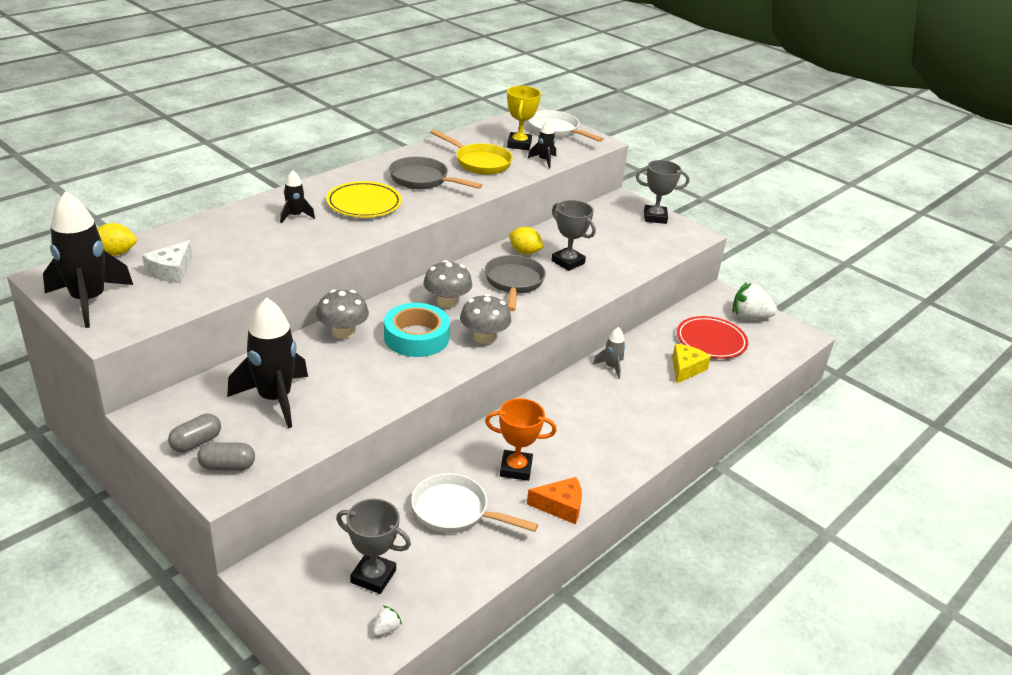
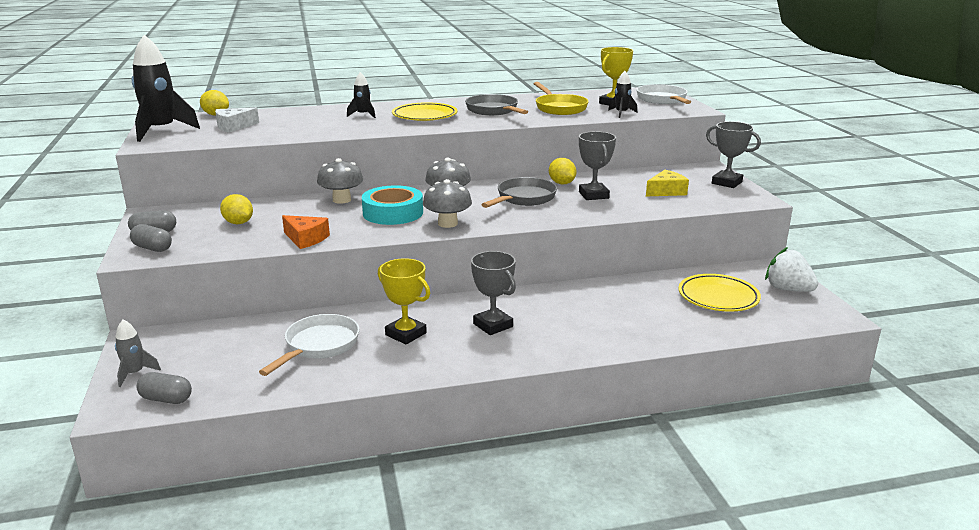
camera: 35 degrees right, 10 degrees down
black rocket [227,298,308,428] -> yellow lemon [220,194,253,224]
grey trophy [336,499,411,594] -> grey trophy moved to [471,251,516,335]
white strawberry [373,606,402,636] -> grey capsule [136,372,192,404]
white pan [411,473,538,533] -> white pan turned 60 degrees clockwise [259,314,359,376]
orange trophy [485,398,557,481] -> yellow trophy [378,258,430,345]
orange cheese [527,477,582,524] -> orange cheese moved to [282,215,330,249]
grey rocket [593,327,625,379] -> grey rocket moved to [115,320,161,387]
yellow cheese [672,344,711,384] -> yellow cheese moved to [646,170,689,196]
red plate [677,316,748,359] -> yellow plate [678,274,761,312]

